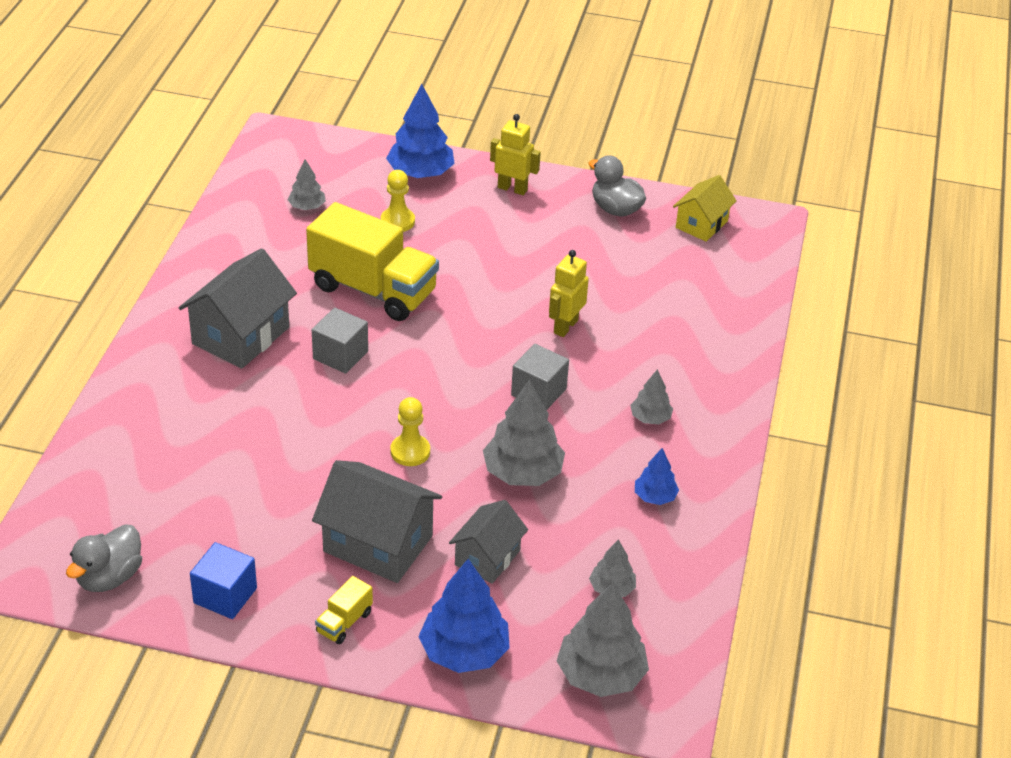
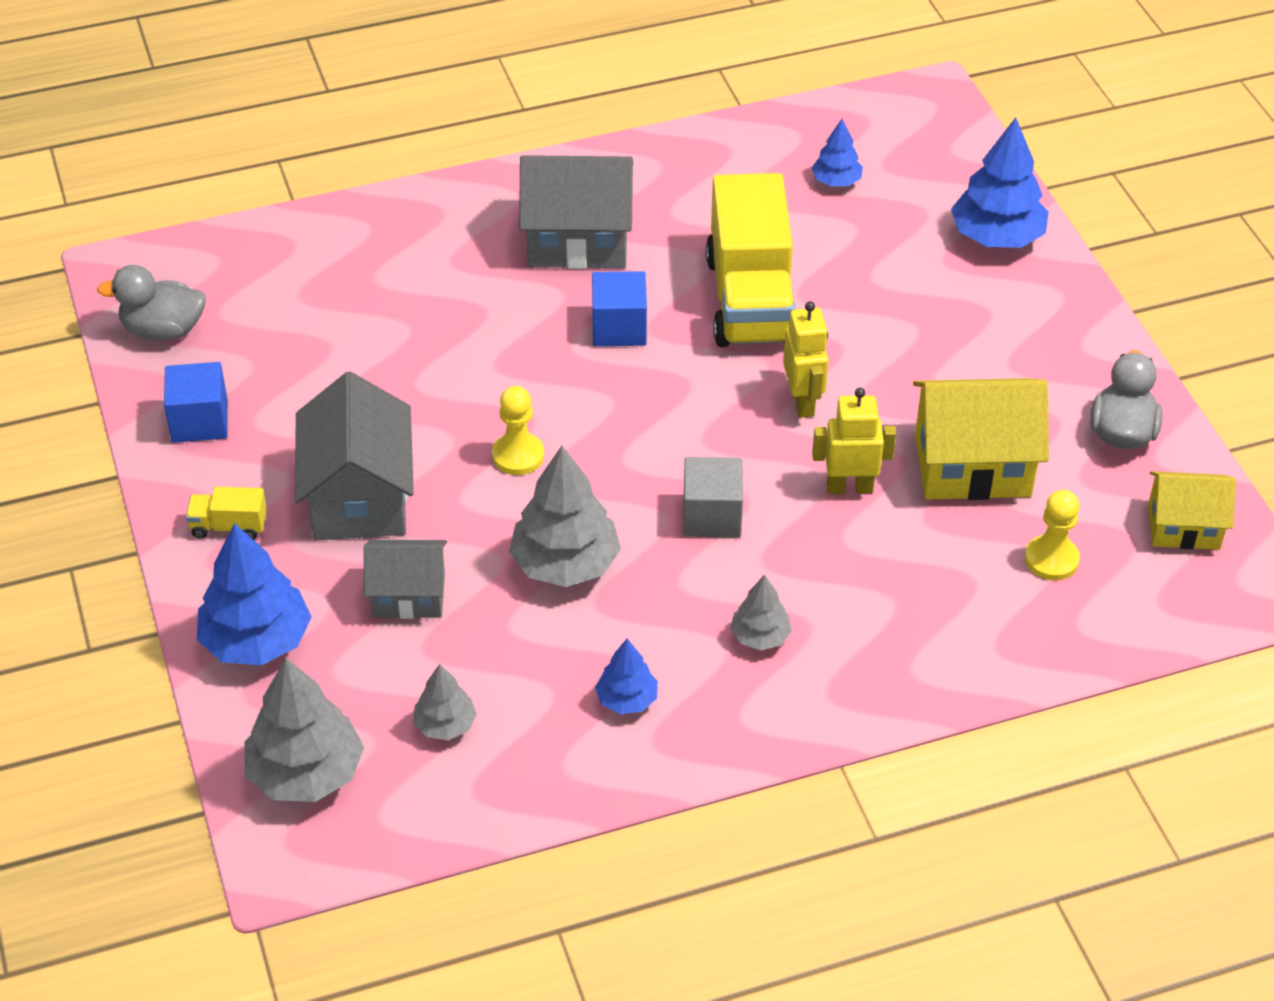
camera: 60 degrees right, 5 degrees up
grey tree [288,159,326,210] -> blue tree [811,119,863,186]
grey cube [312,308,368,374] -> blue cube [592,271,647,346]
yellow pawn [381,170,415,232] -> yellow pawn moved to [1025,490,1080,581]
yellow robot [490,114,541,195] -> yellow robot moved to [783,301,829,418]
none -> yellow house [913,378,1049,500]

